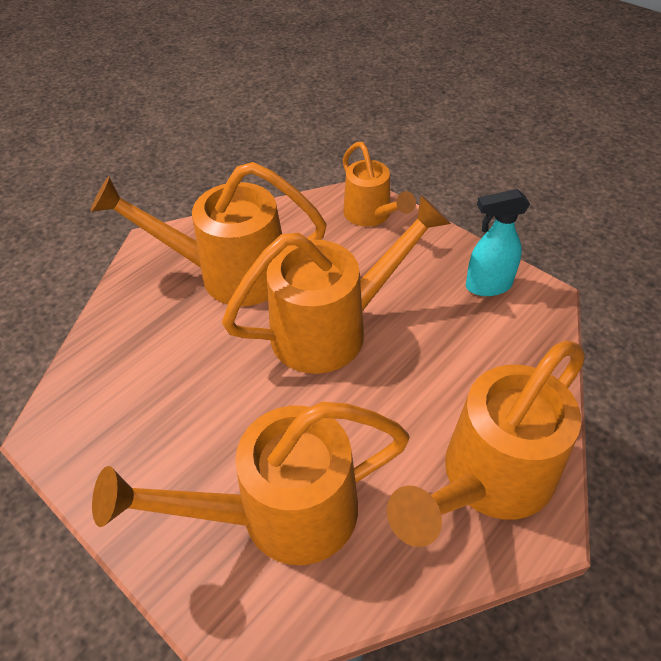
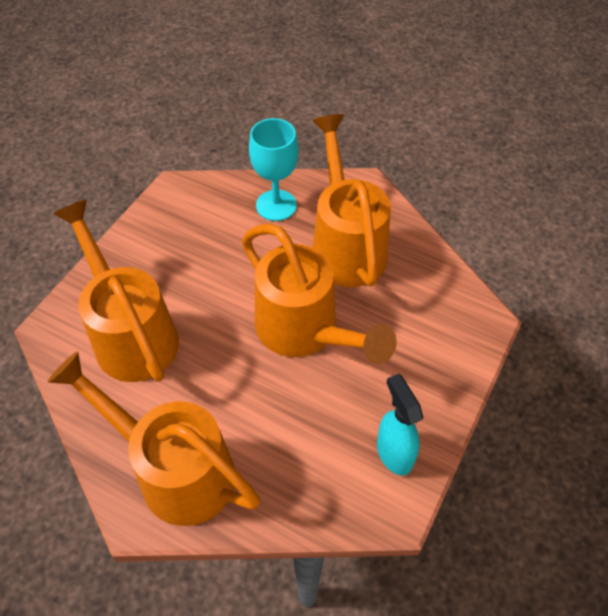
camera: 75 degrees right, 5 degrees up
orange watering can [343,142,416,227] -> none
none -> turquoise goblet [249,118,298,221]

